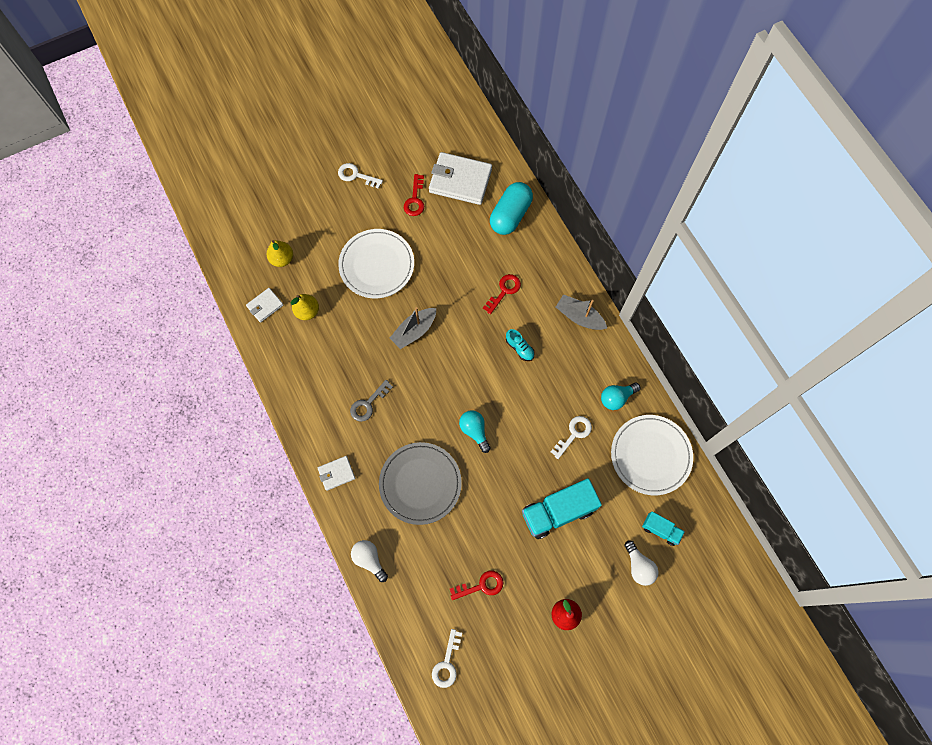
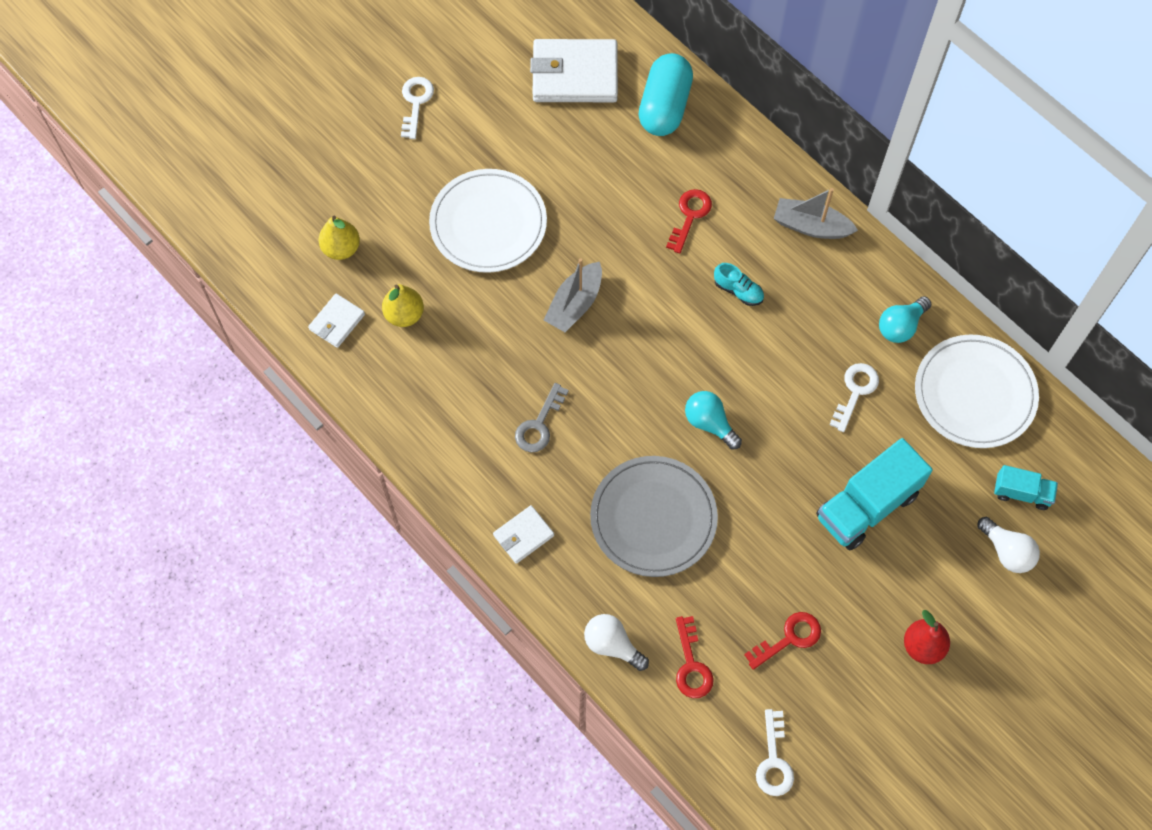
camera: 15 degrees left, 5 degrees down
white key [338,163,383,189] -> white key turned 90 degrees clockwise [401,77,434,139]
red key [404,174,424,216] -> red key moved to [676,616,714,698]

